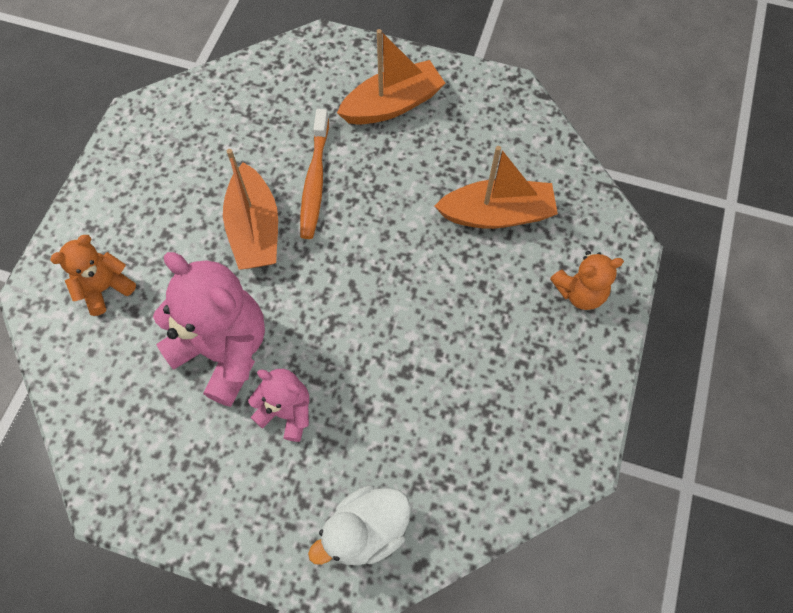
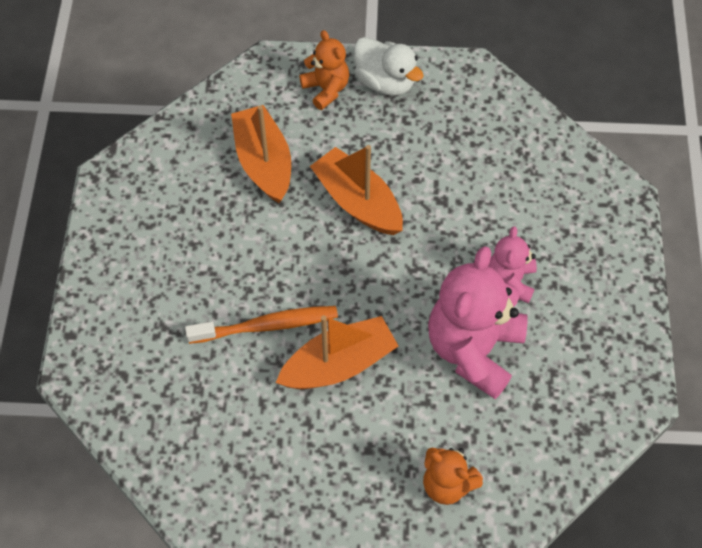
camera: 105 degrees left, 5 degrees down
white duck [308,485,411,565] -> white duck moved to [354,37,424,96]
orange boat [337,29,445,125] -> orange boat moved to [310,145,403,235]

